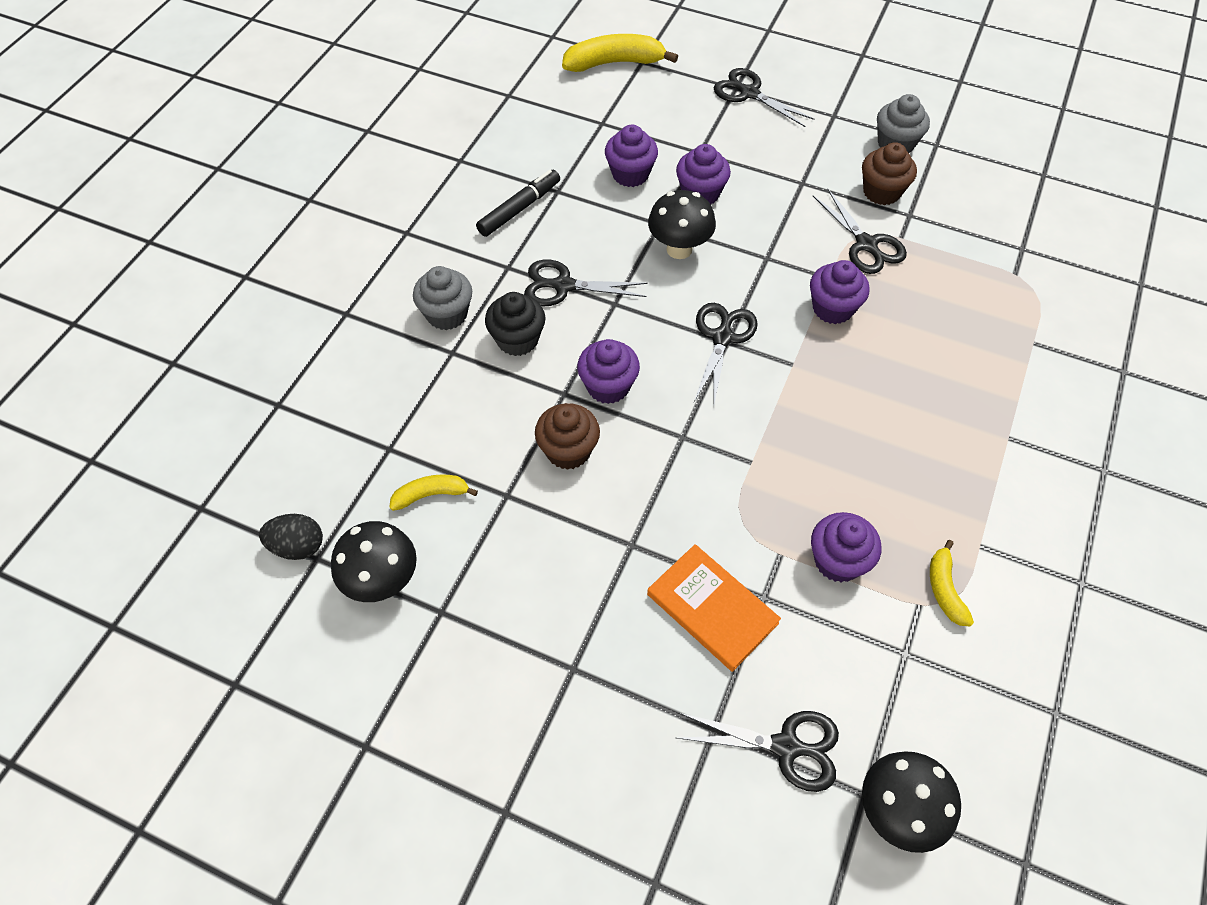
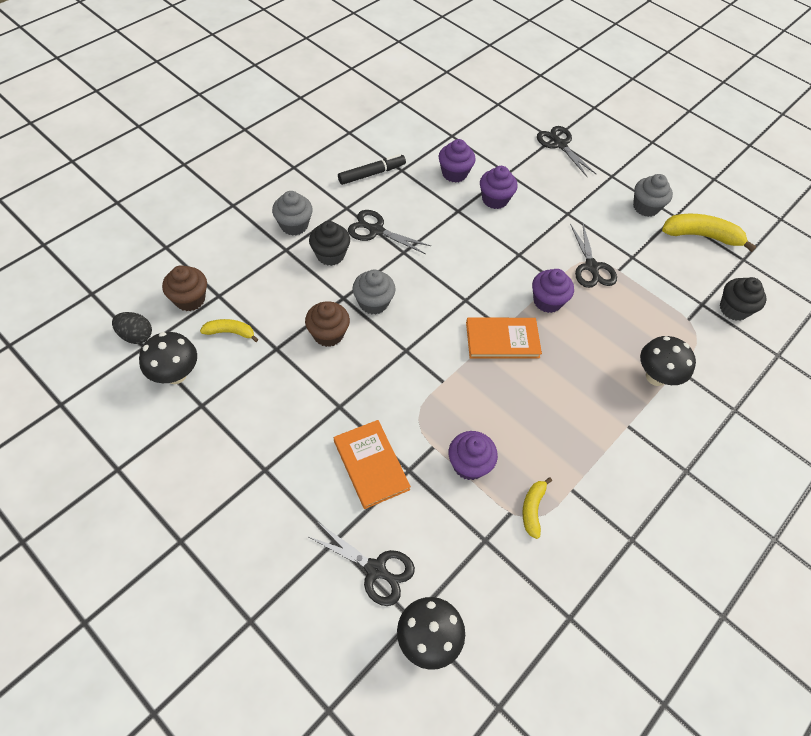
camera: 15 degrees right, 0 degrees up
yellow banana [562,34,678,72] -> yellow banana moved to [662,214,757,252]
purple cupcake [577,339,640,404] -> grey cupcake [352,269,396,315]
black mushroom [648,190,716,259] -> black mushroom moved to [640,336,696,386]
black scissors [694,303,758,404] -> none
brown cupcake [862,142,917,205] -> brown cupcake moved to [162,265,207,311]
none -> orange book [466,318,542,358]
none -> black cupcake [720,277,767,321]

